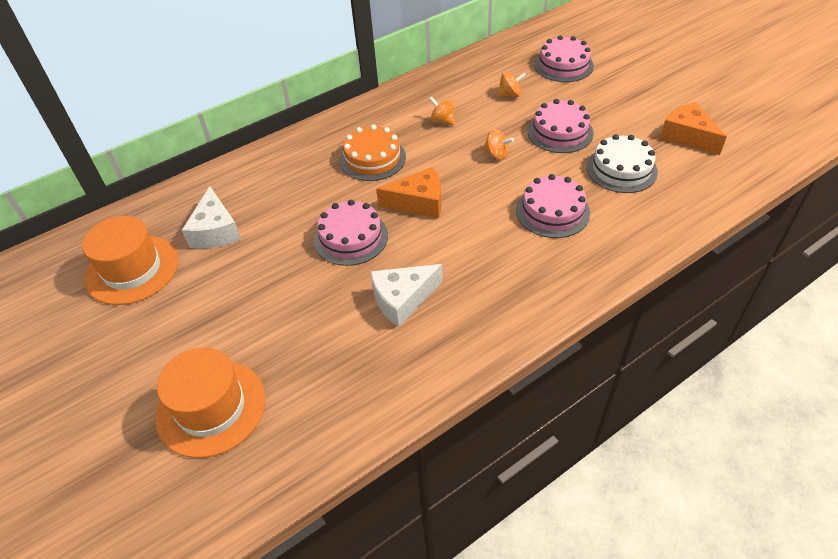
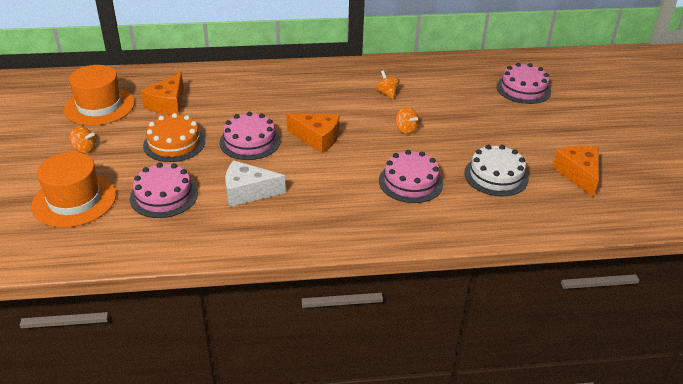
camera: 25 degrees right, 10 degrees down
white cheese [182,186,241,249] -> orange cheese [141,72,184,115]
orange cake [340,124,406,181] -> orange cake moved to [143,113,205,162]
orange spinning top [496,73,526,97] -> orange spinning top moved to [70,126,96,153]
pink cake [527,99,594,153] -> pink cake moved to [130,163,198,218]

